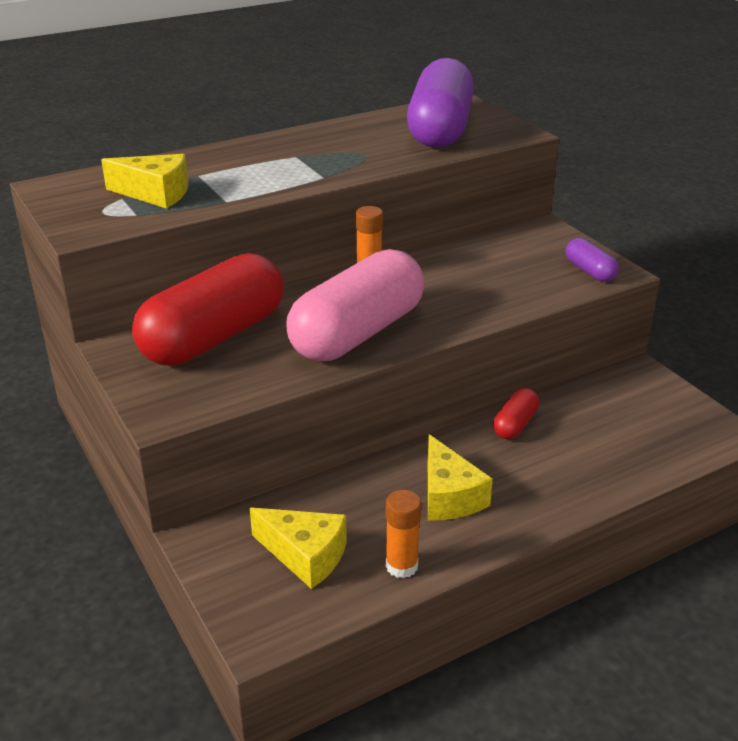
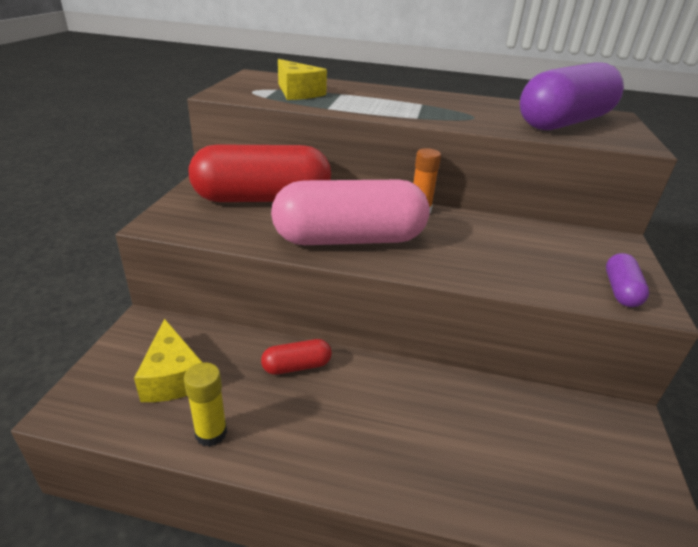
camera: 40 degrees right, 0 degrees up
orange glue stick [386,490,421,578] -> yellow glue stick [184,362,227,447]
yellow cheese [428,434,493,521] -> none
red capsule [493,388,539,439] -> red capsule moved to [261,339,332,375]

